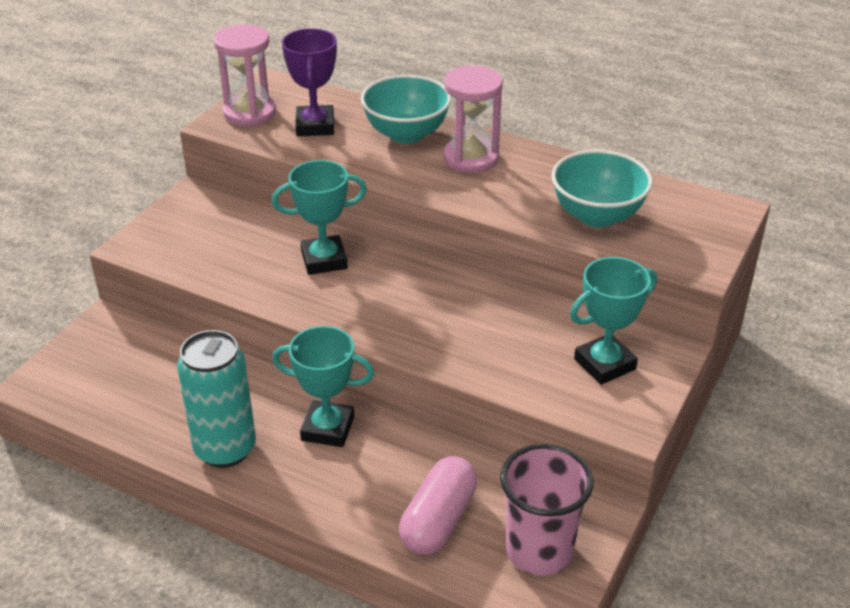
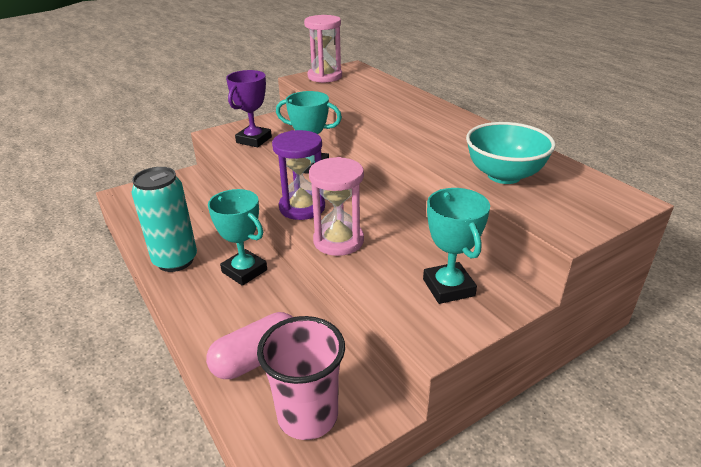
camera: 30 degrees right, 5 degrees down
purple trophy [282,28,337,136] -> purple trophy moved to [226,70,272,147]
turquoise bowl [361,75,451,144] -> none
pink hourglass [444,66,503,173] -> pink hourglass moved to [309,157,364,256]
turquoise trophy [570,257,657,385] -> turquoise trophy turned 75 degrees clockwise [423,188,490,304]
none -> purple hourglass [272,130,325,220]

